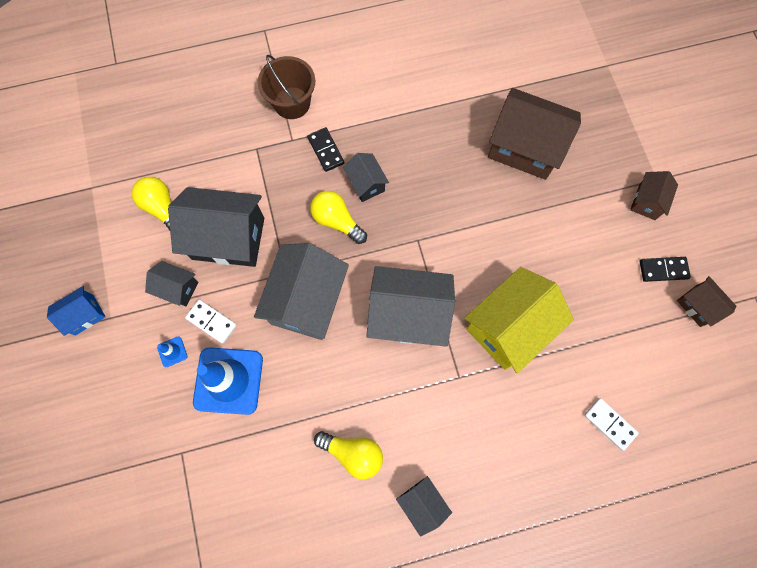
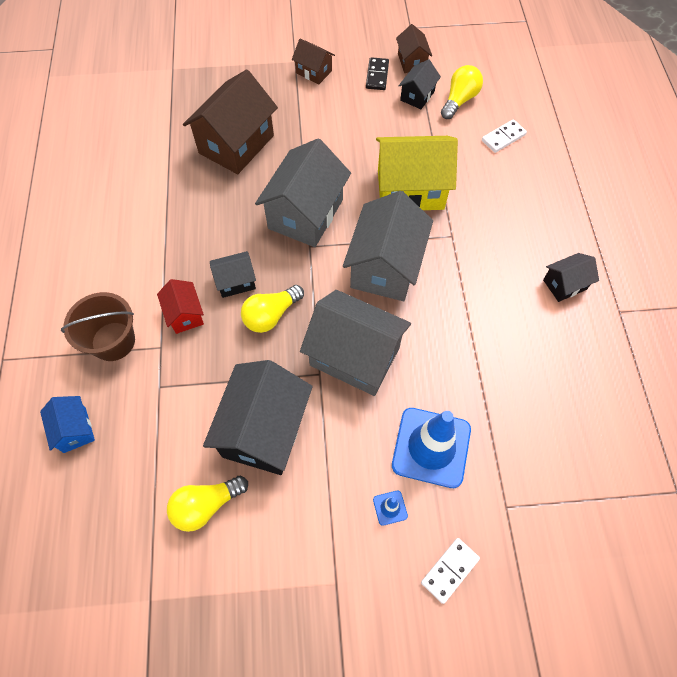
camera: 80 degrees left, 10 degrees down
blue house [47,286,106,336] -> blue house moved to [40,396,95,453]
black house [145,261,198,306] -> black house moved to [398,59,441,109]
white domino [185,300,237,344] -> white domino moved to [421,538,480,604]
black domino [307,127,344,172] -> red house [157,279,204,334]
yellow light bulb [314,431,383,479] -> yellow light bulb moved to [441,65,483,119]
yellow house [464,267,574,373] -> yellow house turned 60 degrees counterclockwise [376,136,458,210]
brown house [677,276,736,327] -> brown house turned 75 degrees counterclockwise [396,24,432,73]
none -> grey house [255,138,351,247]

